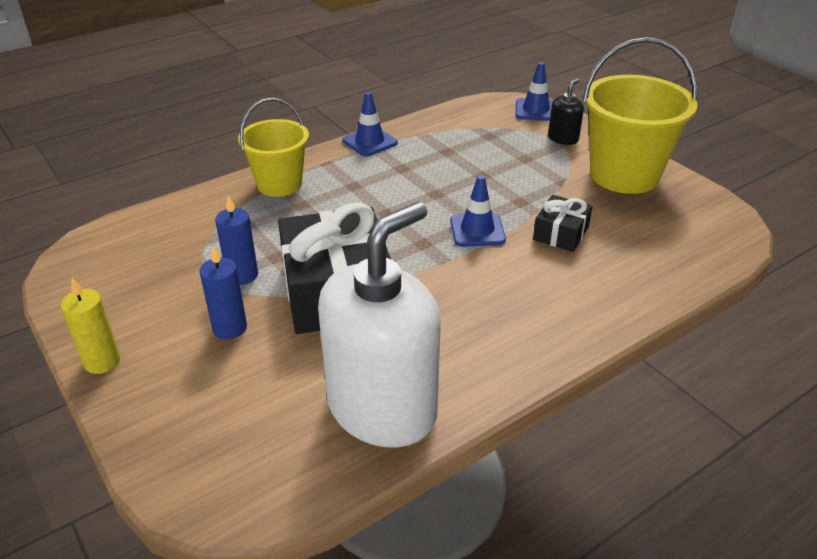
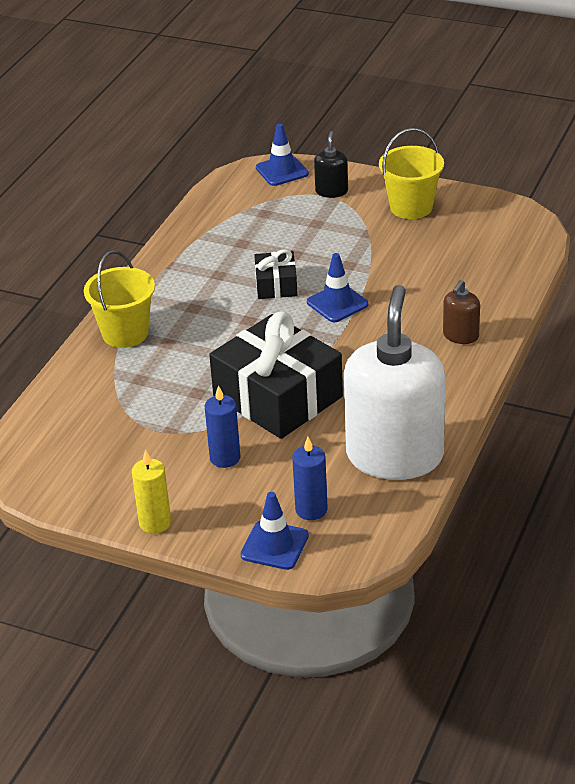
camera: 30 degrees left, 0 degrees up
blue candle [215,195,258,285] -> blue candle moved to [292,437,328,520]
blue traffic cone [342,92,398,156] -> blue traffic cone moved to [241,492,309,570]
black gift [533,195,593,252] -> black gift moved to [254,249,298,299]
yellow bucket [583,37,697,194] -> yellow bucket [379,128,444,219], size x0.64
none -> brown soap dispenser [443,280,480,344]

